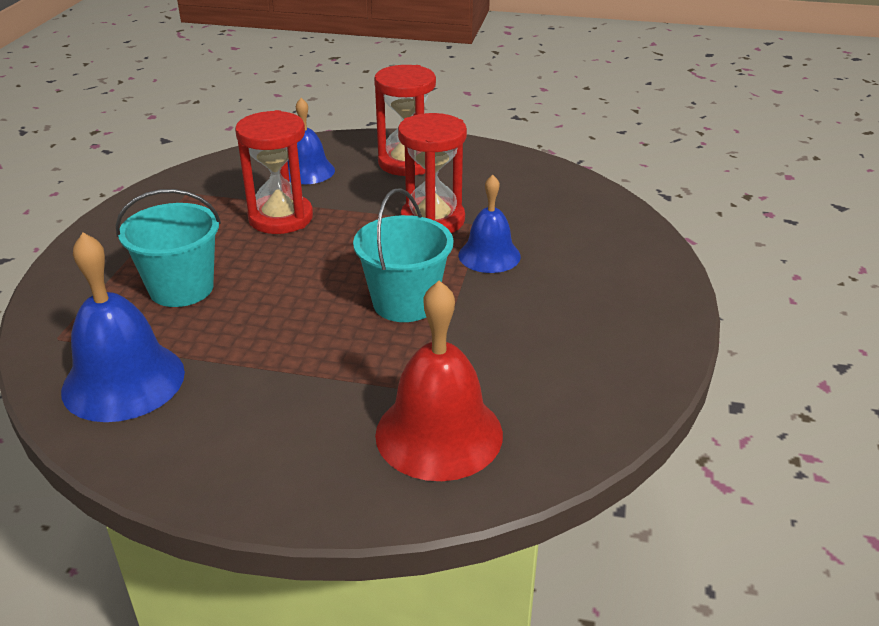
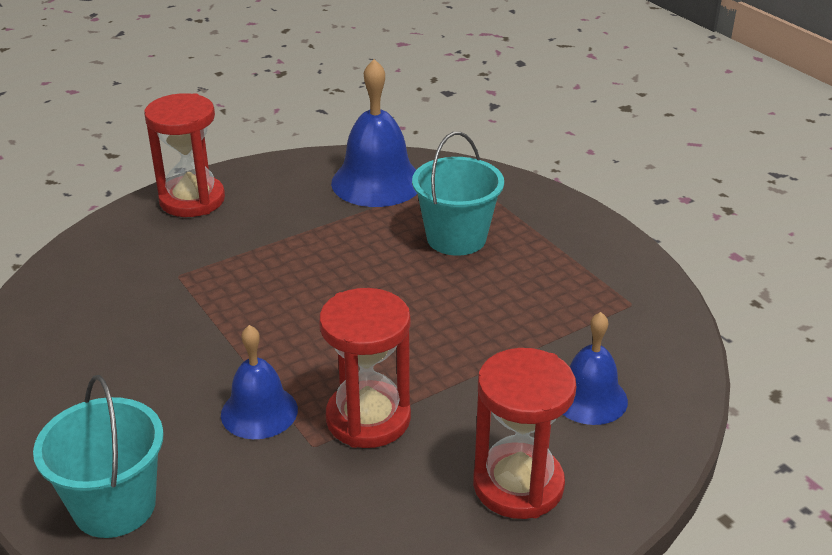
camera: 135 degrees right, 0 degrees up
red hourglass [235,110,313,234] -> red hourglass moved to [144,93,225,217]
turquoise bucket [353,188,453,322] -> turquoise bucket moved to [33,375,164,538]
red bell [375,281,503,481] -> none

